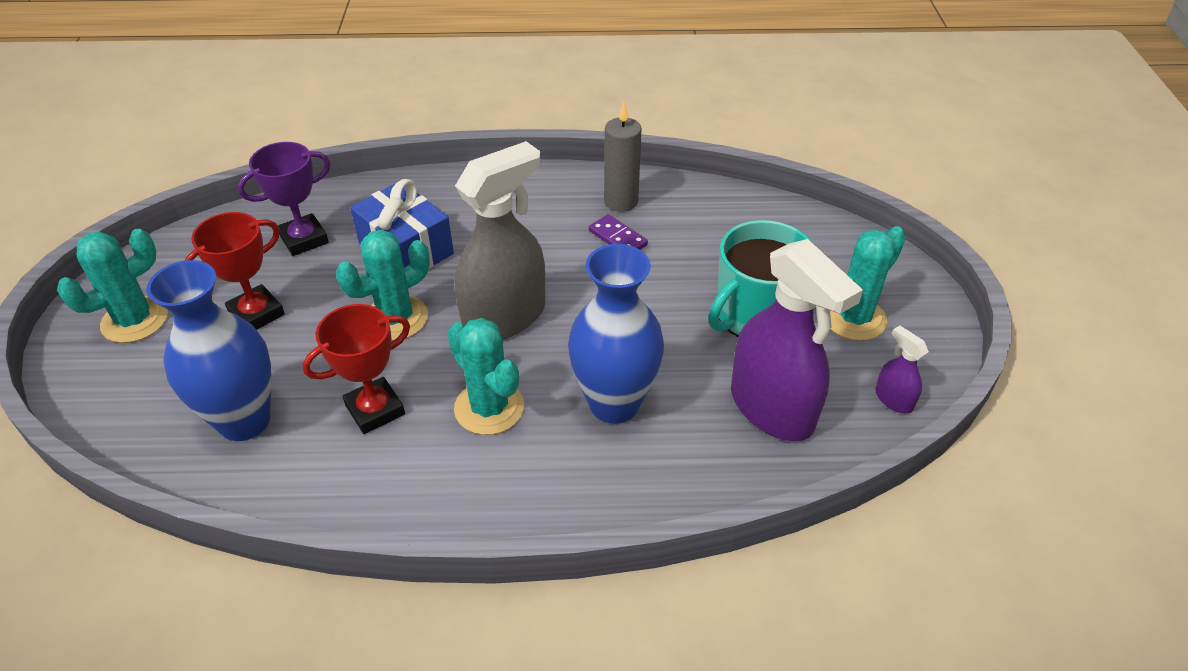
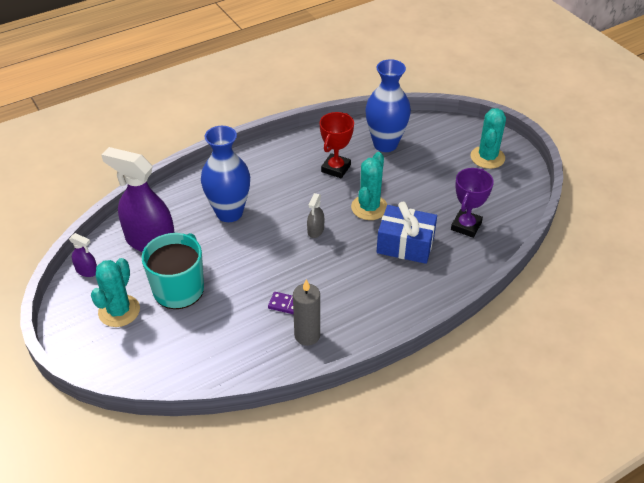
camera: 150 degrees right, 0 degrees up
red trophy [185,212,285,330] -> none
turquoise cactus [447,318,524,435] -> none
grey spray bottle [455,141,545,340] -> grey spray bottle [307,193,324,238], size x0.43

